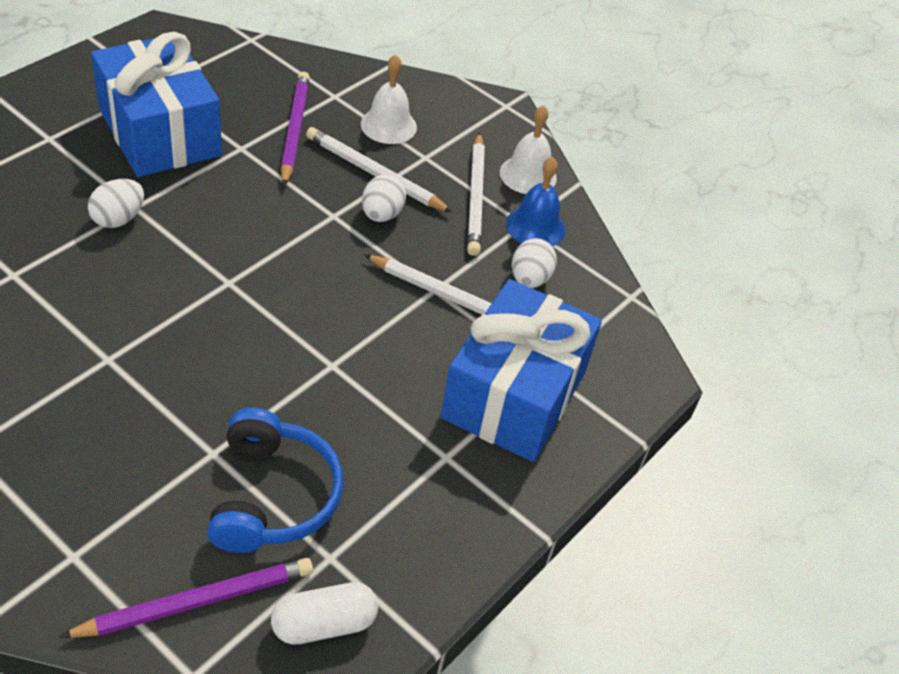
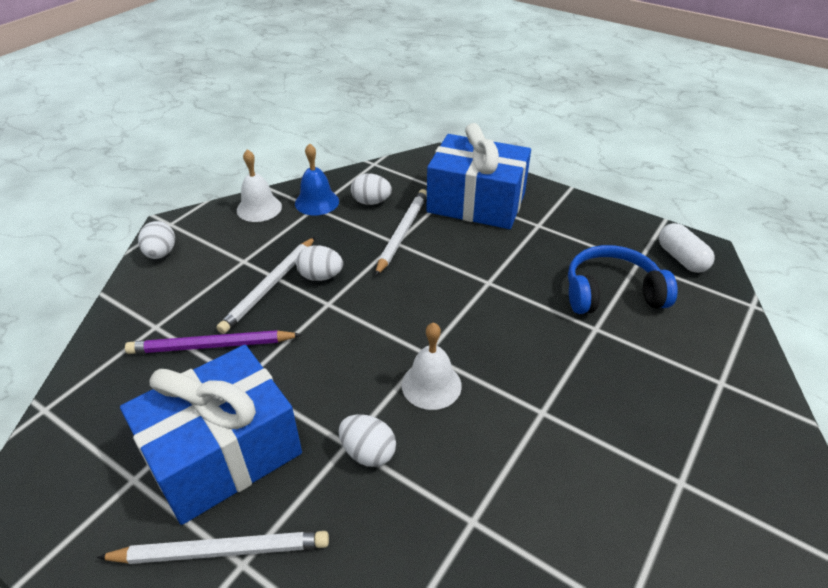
camera: 90 degrees left, 5 degrees down
purple pencil [60,558,313,638] -> none
white bell [361,54,417,144] -> white bell moved to [402,322,462,410]
white pencil [467,132,485,256] -> white pencil moved to [97,531,329,564]
none -> white egg [138,221,175,259]

